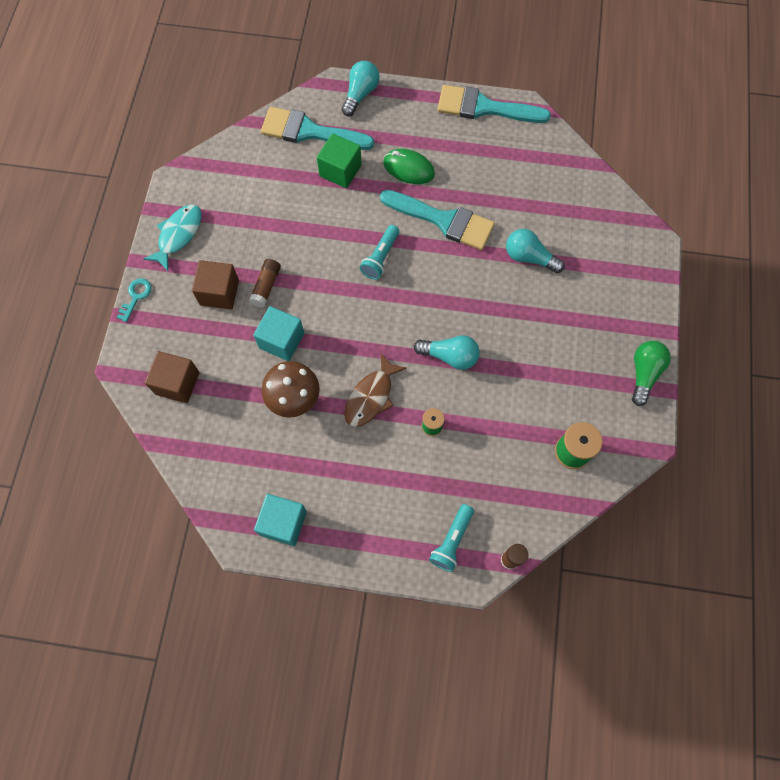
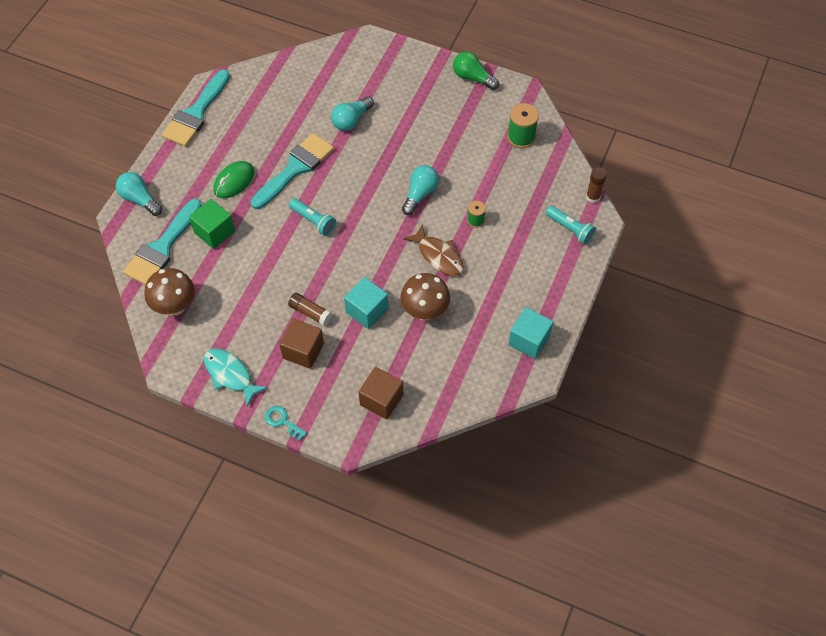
camera: 75 degrees left, 10 degrees down
none -> brown mushroom [144,268,195,316]

